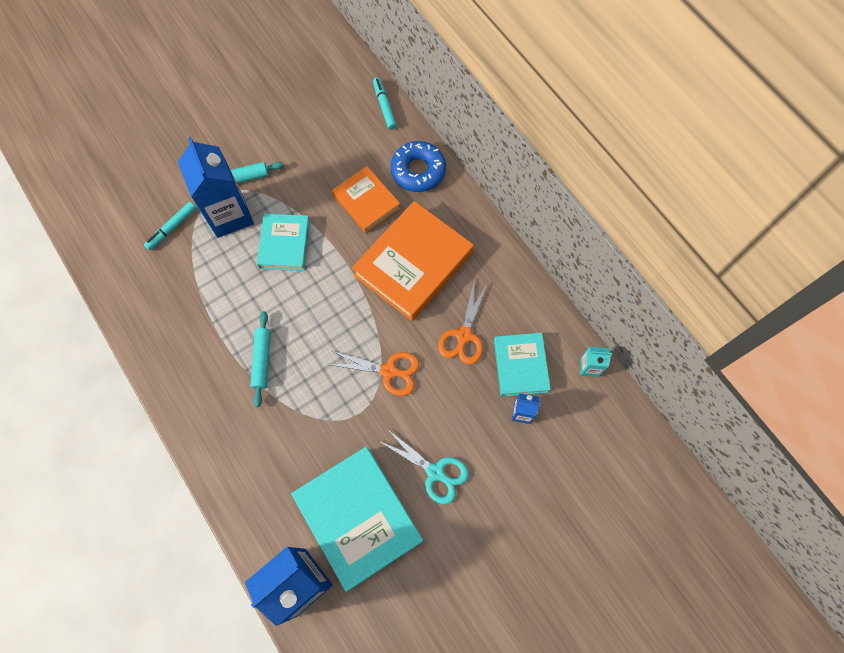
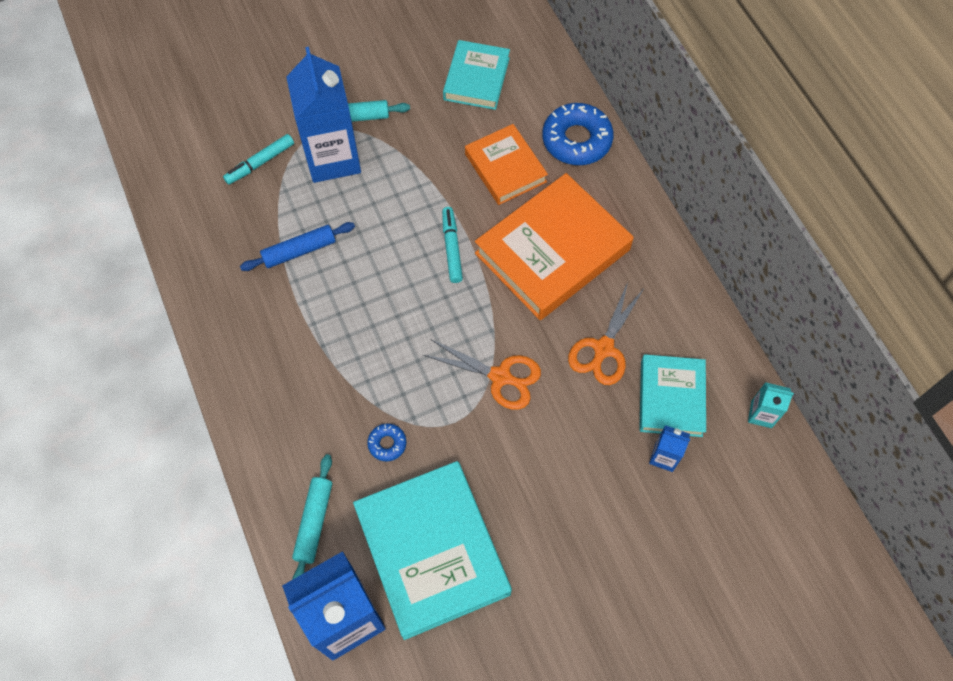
camera: 10 degrees right, 5 degrees down
turquoise rolling pin [251,311,271,407] -> turquoise rolling pin moved to [292,454,332,580]
turquoise book [257,214,310,271] -> turquoise book moved to [443,40,510,110]
turquoise marker [373,77,397,130] -> turquoise marker moved to [442,207,463,283]
turquoise scissors [379,428,469,505] -> none
none -> blue rolling pin [240,222,355,271]
none -> blue donut [367,424,406,461]

